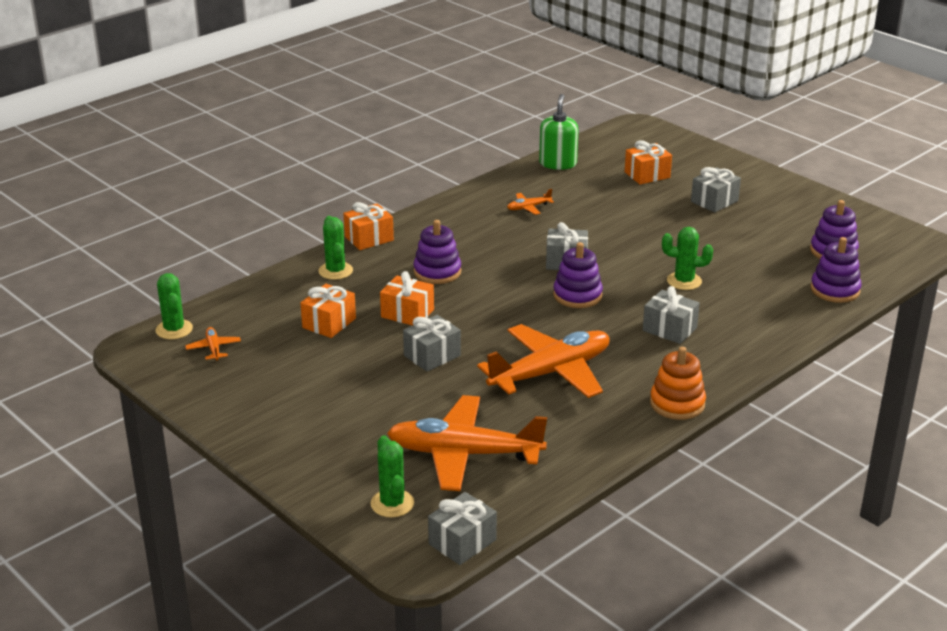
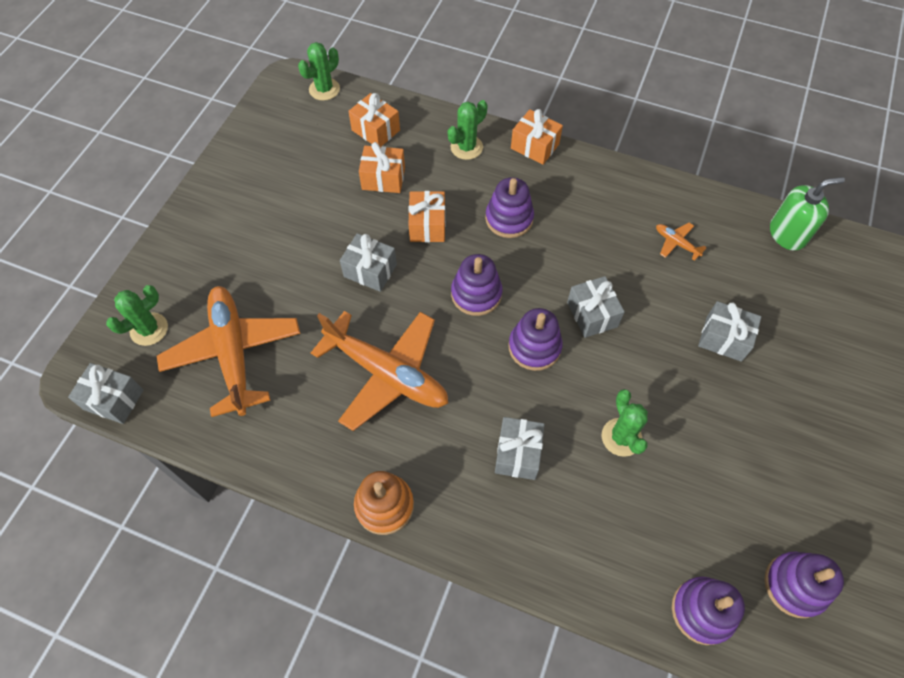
camera: 65 degrees right, 30 degrees up
orange plane [185,327,241,361] -> none
orange gift [625,140,672,185] -> orange gift moved to [348,93,400,147]
grey gift [691,167,741,213] -> grey gift moved to [698,301,761,362]
none -> purple stacking toy [451,254,502,316]

